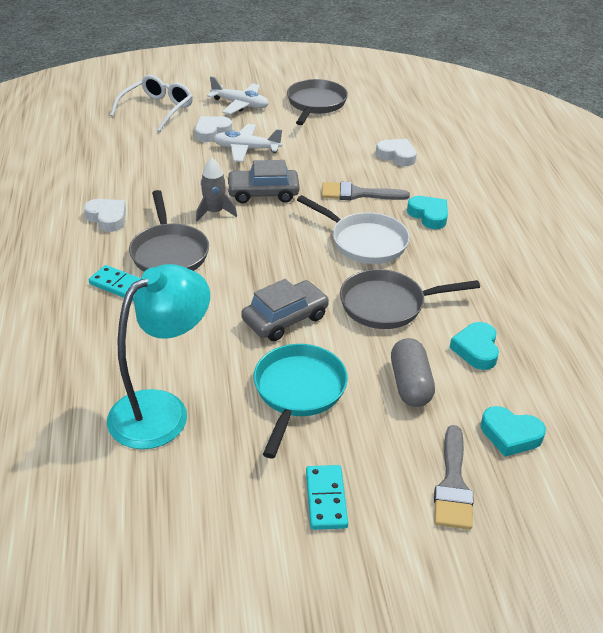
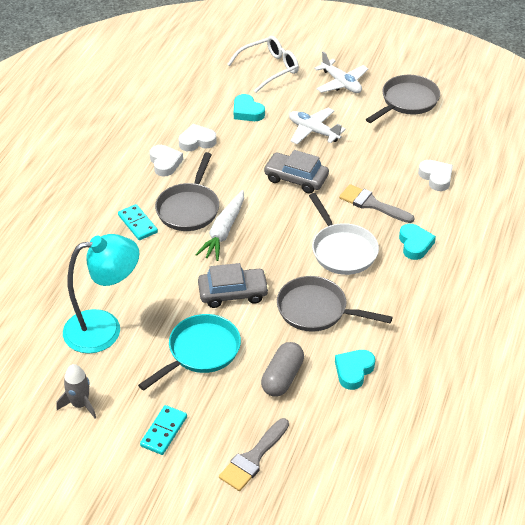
camera: 30 degrees right, 5 degrees up
white heart [195,116,232,142] -> white heart moved to [179,124,217,151]
grey rocket [196,158,237,222] -> grey rocket moved to [56,364,96,418]
turquoise heart [481,406,546,457] -> turquoise heart moved to [234,94,265,121]
none -> white carrot [195,190,244,261]

